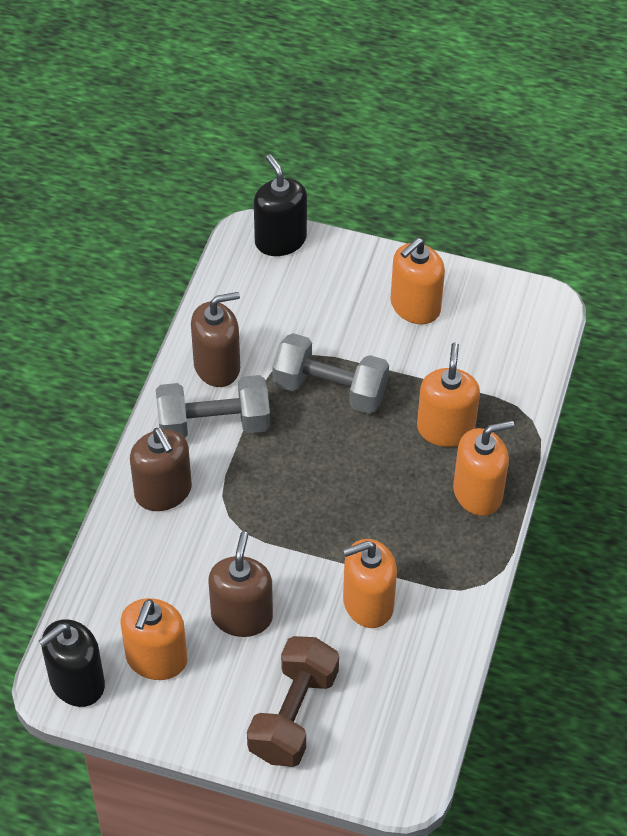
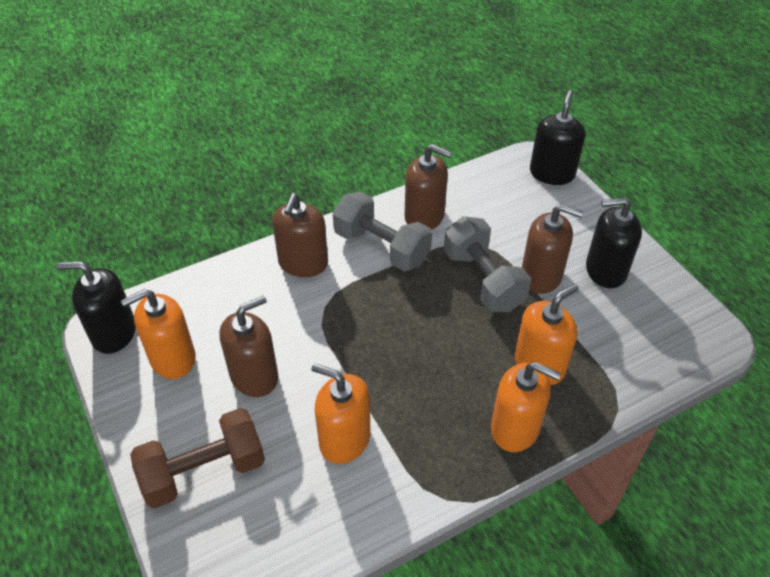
camera: 45 degrees right, 5 degrees down
orange soap dispenser [391,238,445,324] -> black soap dispenser [586,198,642,288]
none -> brown soap dispenser [522,204,584,294]

